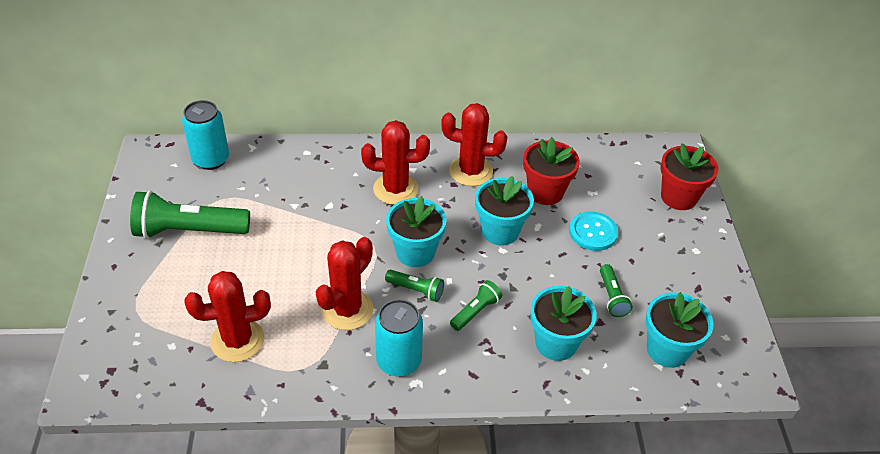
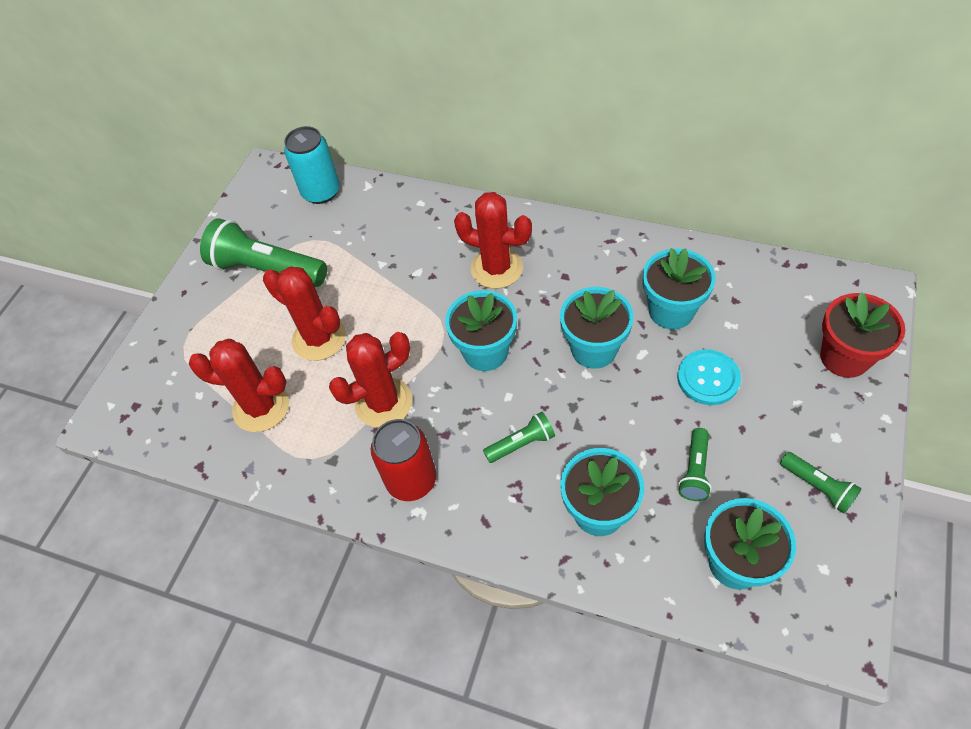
camera: 30 degrees right, 10 degrees up
turquoise can [375,299,423,377] -> red can [371,419,436,501]
green flashlight [385,270,444,302] -> green flashlight moved to [780,452,862,513]
red cactus [441,103,507,186] -> red cactus moved to [263,266,346,361]
red flower pot [523,137,580,205] -> turquoise flower pot [643,248,716,329]

